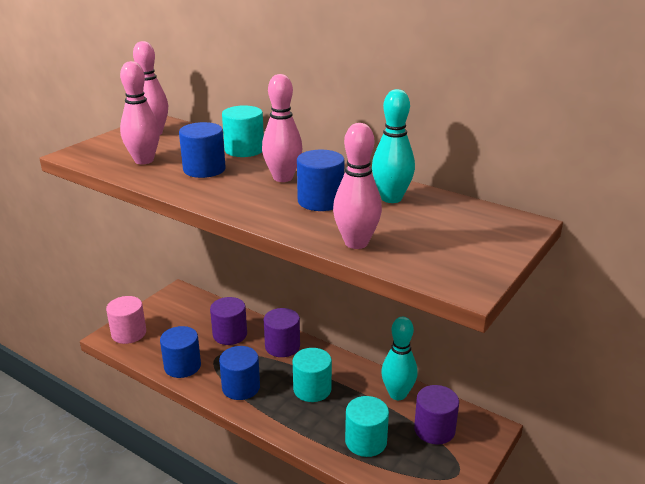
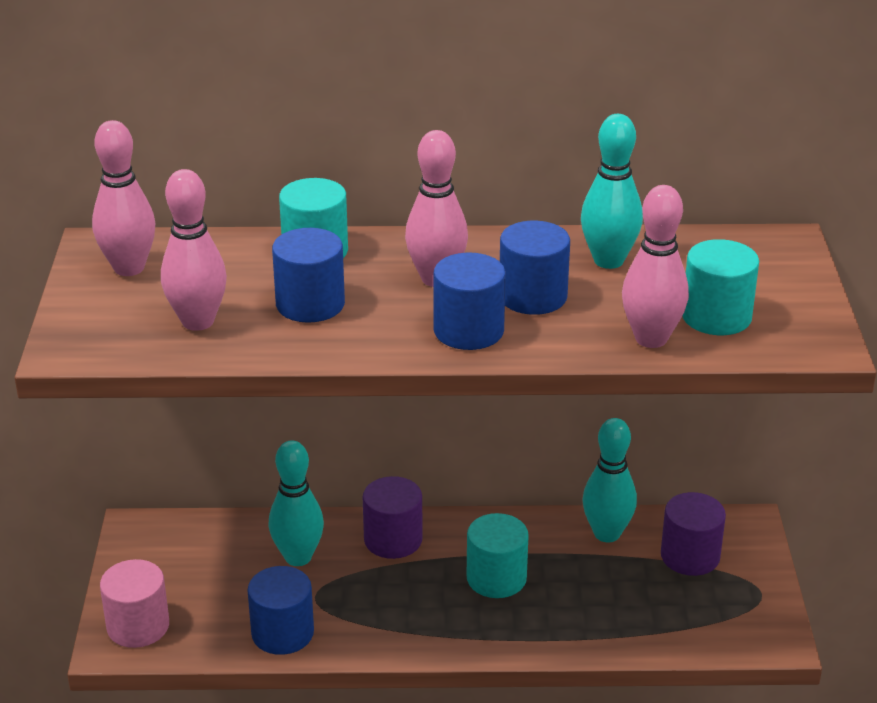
camera: 35 degrees left, 5 degrees up
purple cylinder [210,297,247,345] -> turquoise bowling pin [269,440,324,566]
blue cylinder [219,346,260,400] -> blue cylinder moved to [433,253,506,350]
turquoise cylinder [345,396,389,457] -> turquoise cylinder moved to [683,239,759,335]

